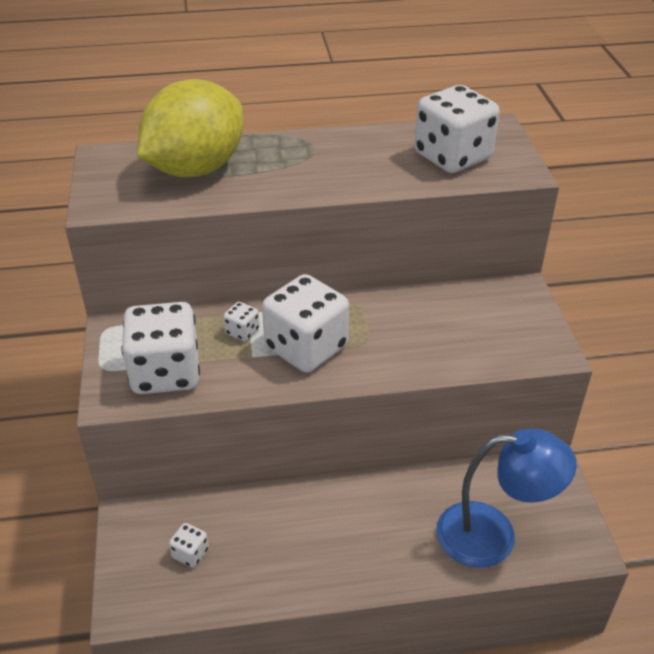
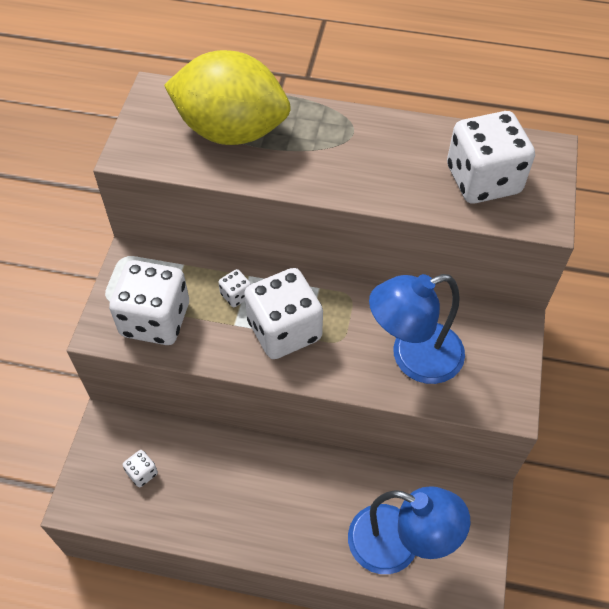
camera: 20 degrees right, 15 degrees up
yellow lemon [137,79,244,177] -> yellow lemon turned 45 degrees clockwise [164,50,291,145]
none -> blue lamp [369,274,465,384]

